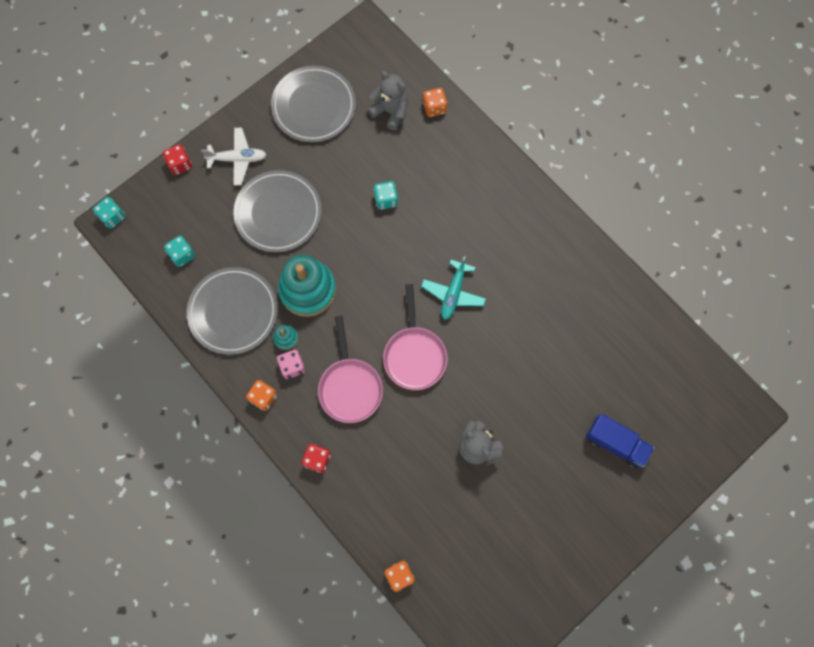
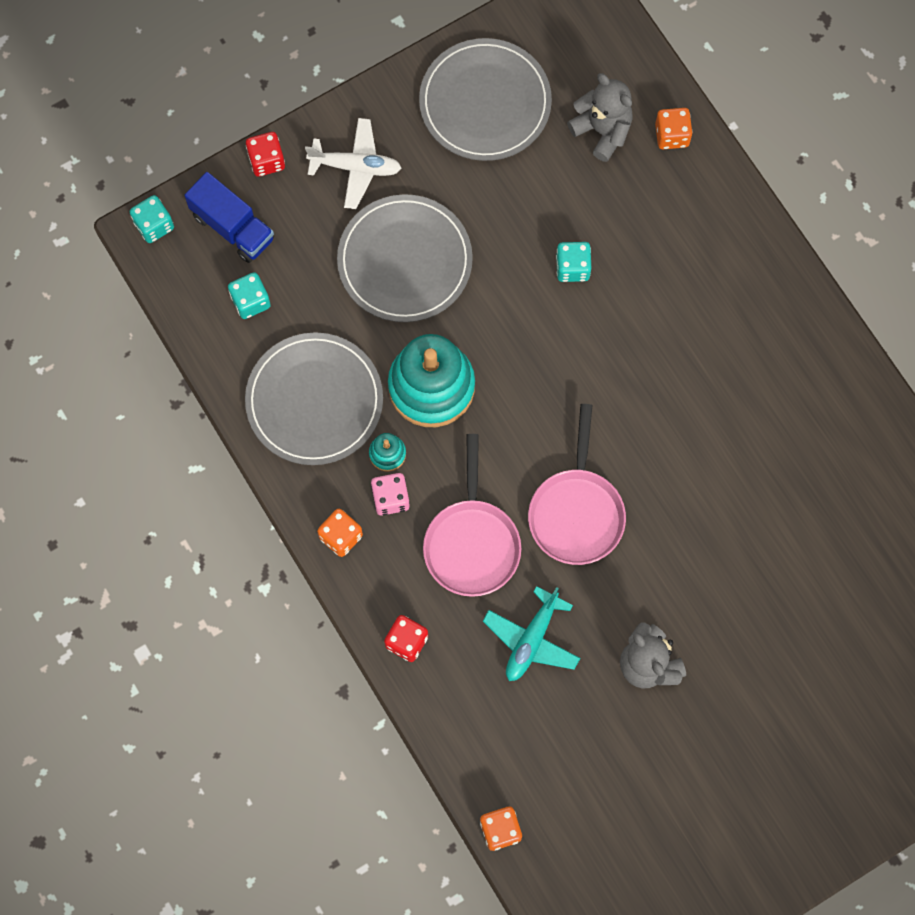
camera: 10 degrees right, 0 degrees up
turquoise plane [421,256,486,320] -> turquoise plane moved to [483,586,580,681]
blue truck [586,414,655,469] -> blue truck moved to [184,172,274,263]

